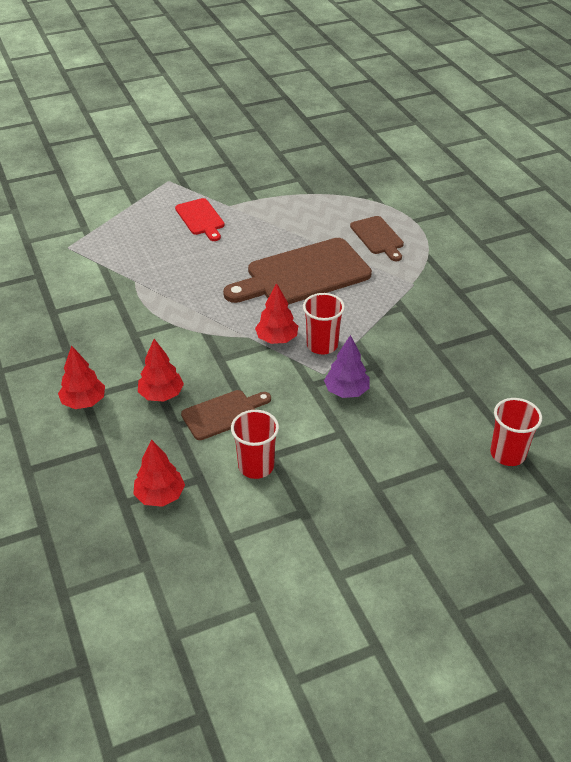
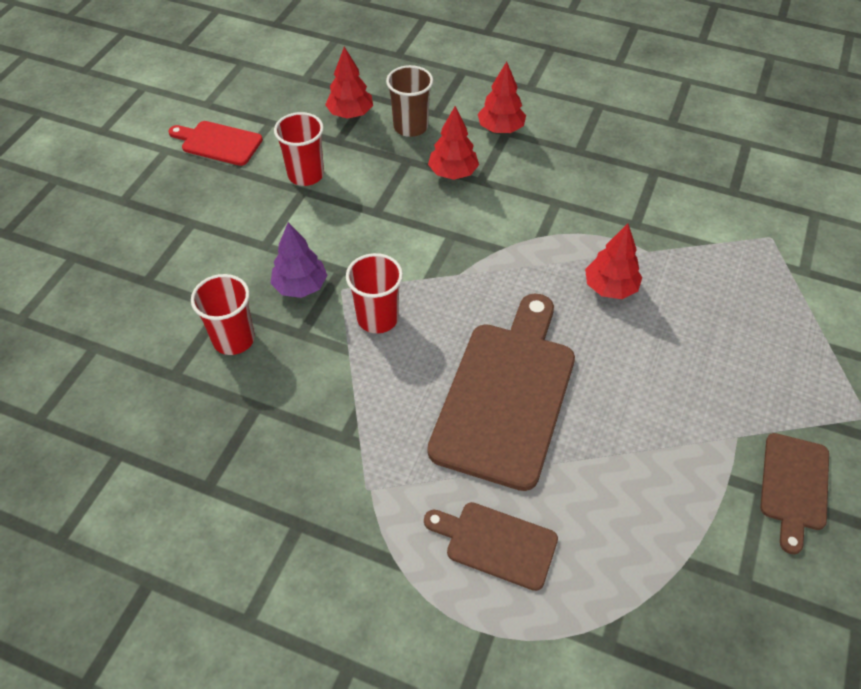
camera: 135 degrees right, 10 degrees up
red cutting board [175,198,224,241] -> red cutting board moved to [169,121,263,166]
brown cutting board [181,390,271,440] -> brown cutting board moved to [760,433,829,554]
red tree [255,283,298,344] -> red tree moved to [585,224,642,299]
red cup [490,398,542,466] -> red cup moved to [191,274,255,355]
none -> brown cup [386,65,433,137]

